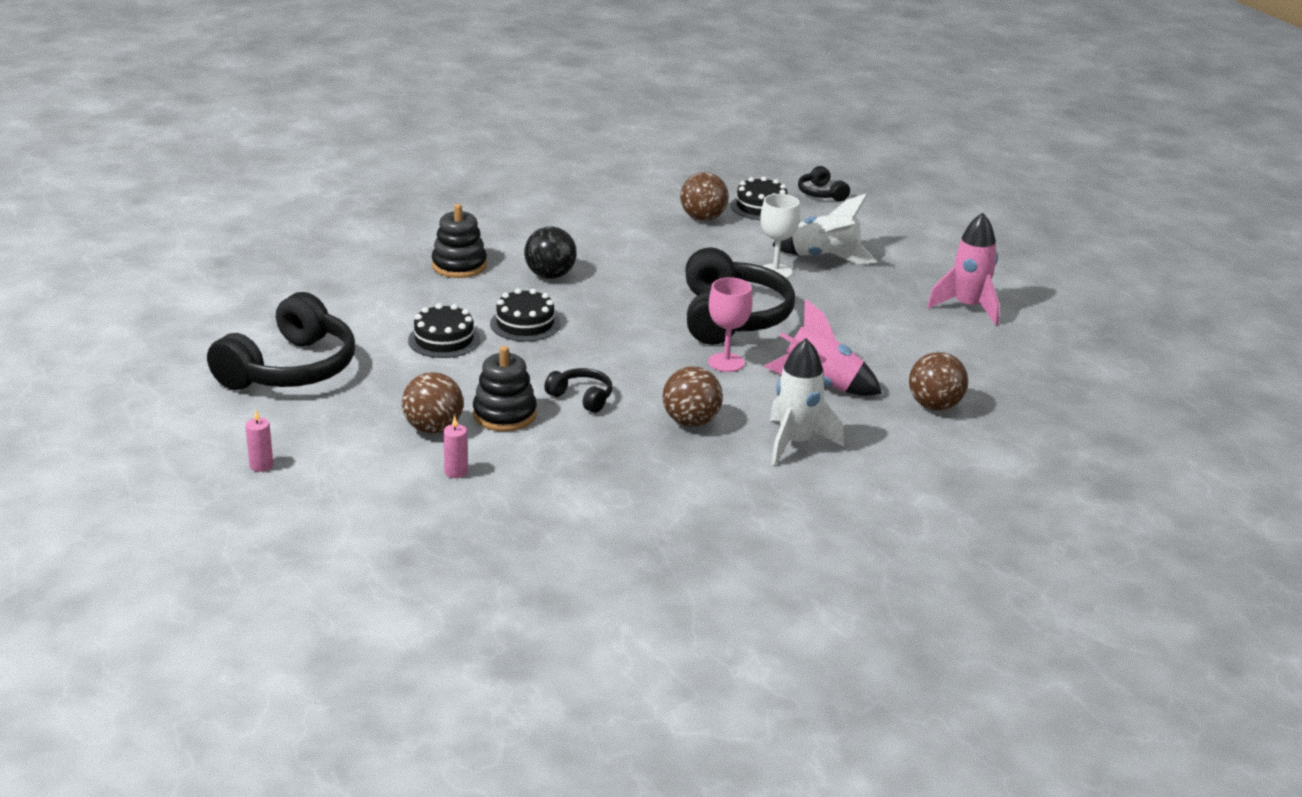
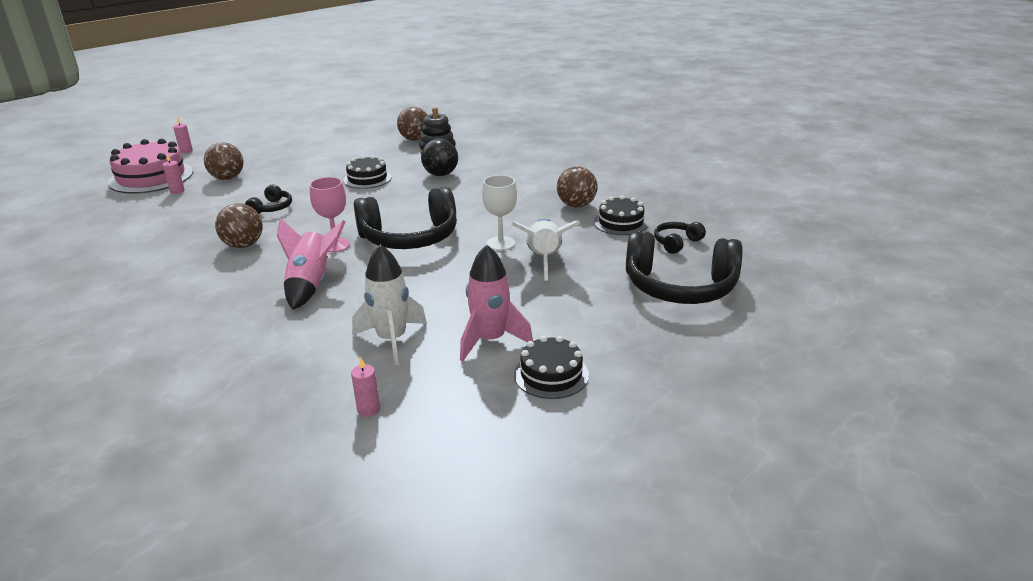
camera: 75 degrees right, 0 degrees up
black headphones [207,292,355,390] -> black headphones moved to [626,231,742,304]
black cake [408,303,480,358] -> black cake moved to [514,336,589,399]
black stacking toy [473,346,537,432] -> none
white rocket [770,338,844,466] -> white rocket moved to [352,245,427,365]
brown ball [909,352,968,411] -> brown ball moved to [397,107,427,141]
none -> pink cake [108,138,193,194]
none -> pink candle [351,358,380,417]

